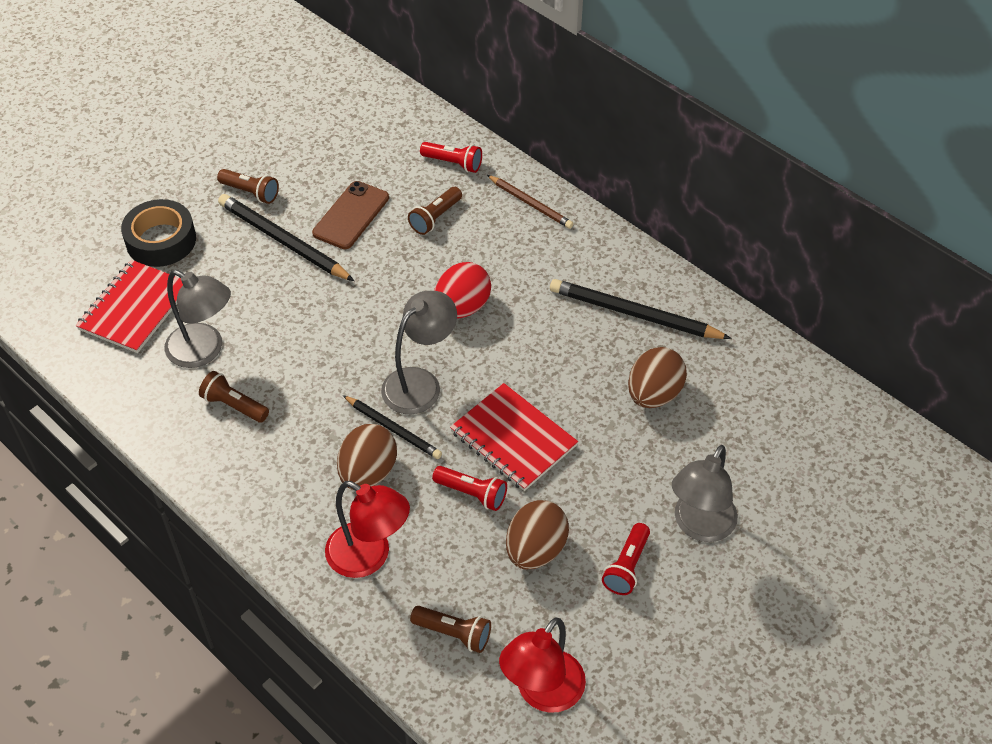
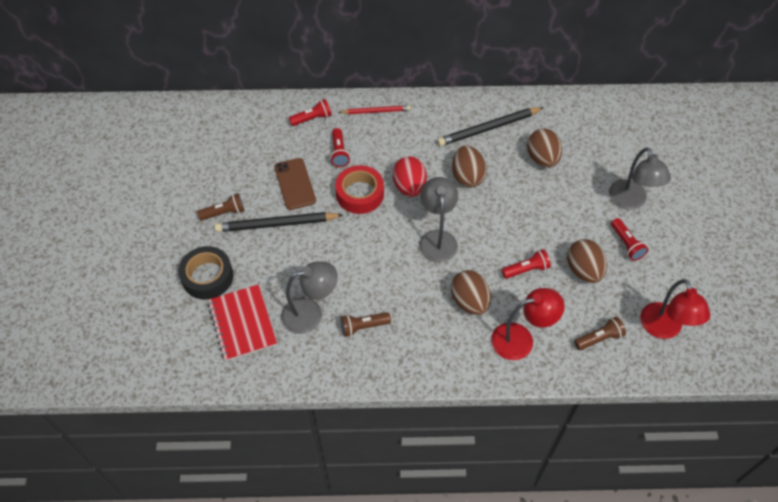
camera: 45 degrees left, 5 degrees up
black pencil [343,395,442,459] -> none
brown flashlight [408,187,462,235] -> red flashlight [330,128,350,167]
red notebook [450,383,578,491] -> none
brown pencil [487,175,574,229] -> red pencil [339,105,411,114]
none -> red tape [335,165,384,214]
none -> brown egg [452,146,487,188]

